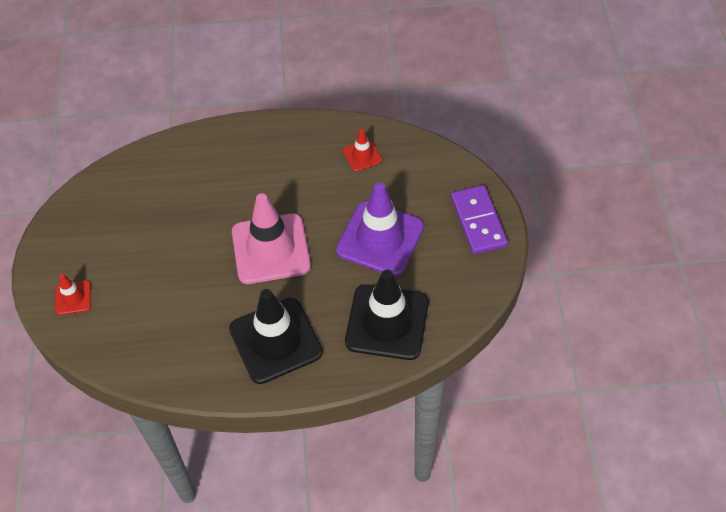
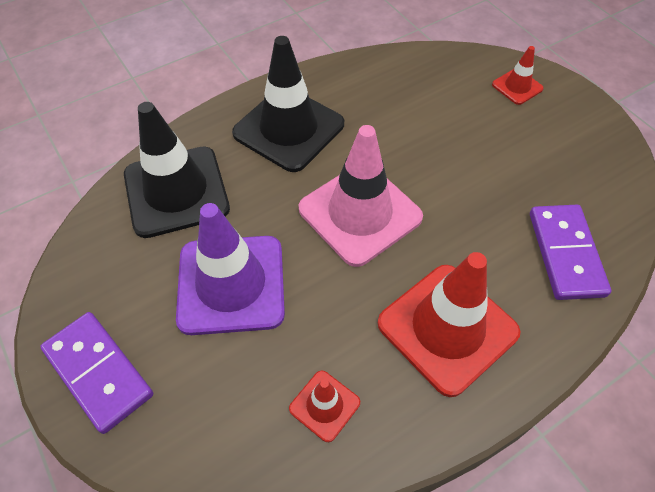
camera: 150 degrees right, 0 degrees up
none -> red traffic cone [378,252,521,397]
none -> purple domino [530,205,611,300]

